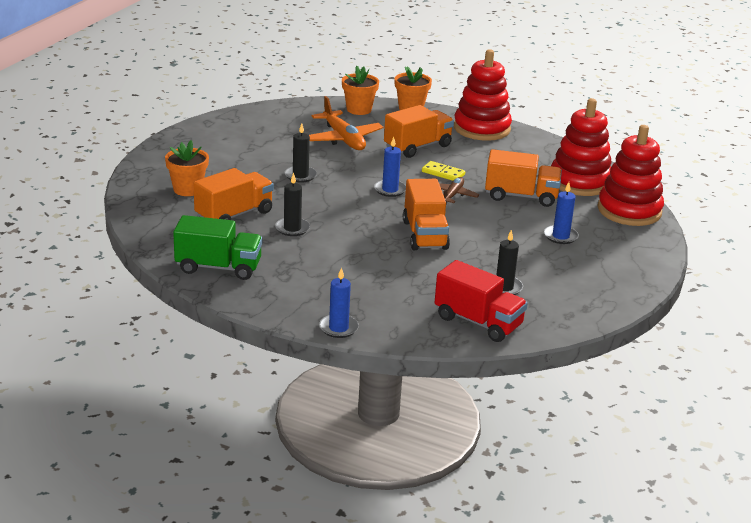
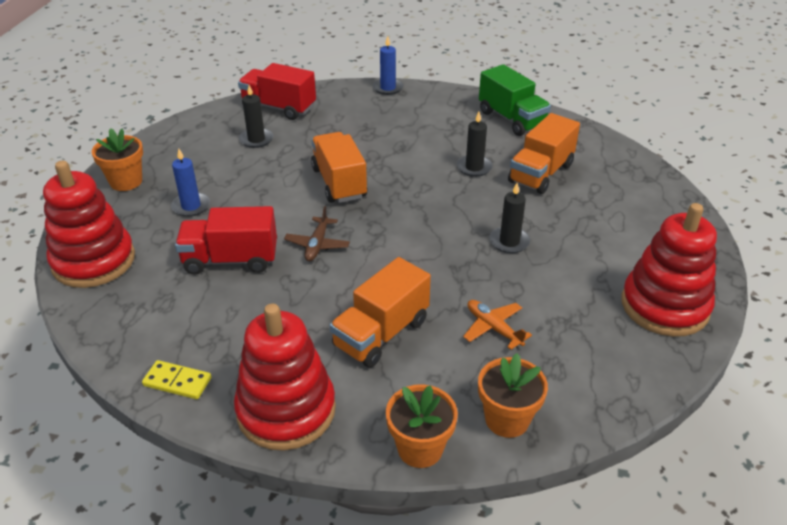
camera: 170 degrees right, 10 degrees up
orange flower pot [165,140,209,196] -> orange flower pot moved to [92,128,143,191]
green truck [173,215,263,280] -> green truck turned 120 degrees counterclockwise [479,64,551,136]
orange plane [309,96,383,150] -> orange plane [463,300,532,350], size x0.60
blue candle [374,137,406,197] -> none
yellow domino [422,161,465,181] -> yellow domino moved to [142,360,211,399]
orange truck [485,149,562,207] -> red truck [175,206,277,275]
red stacking toy [551,98,612,196] -> red stacking toy moved to [622,203,717,337]

